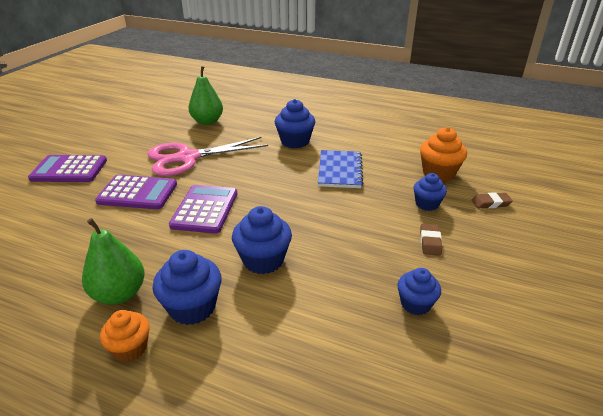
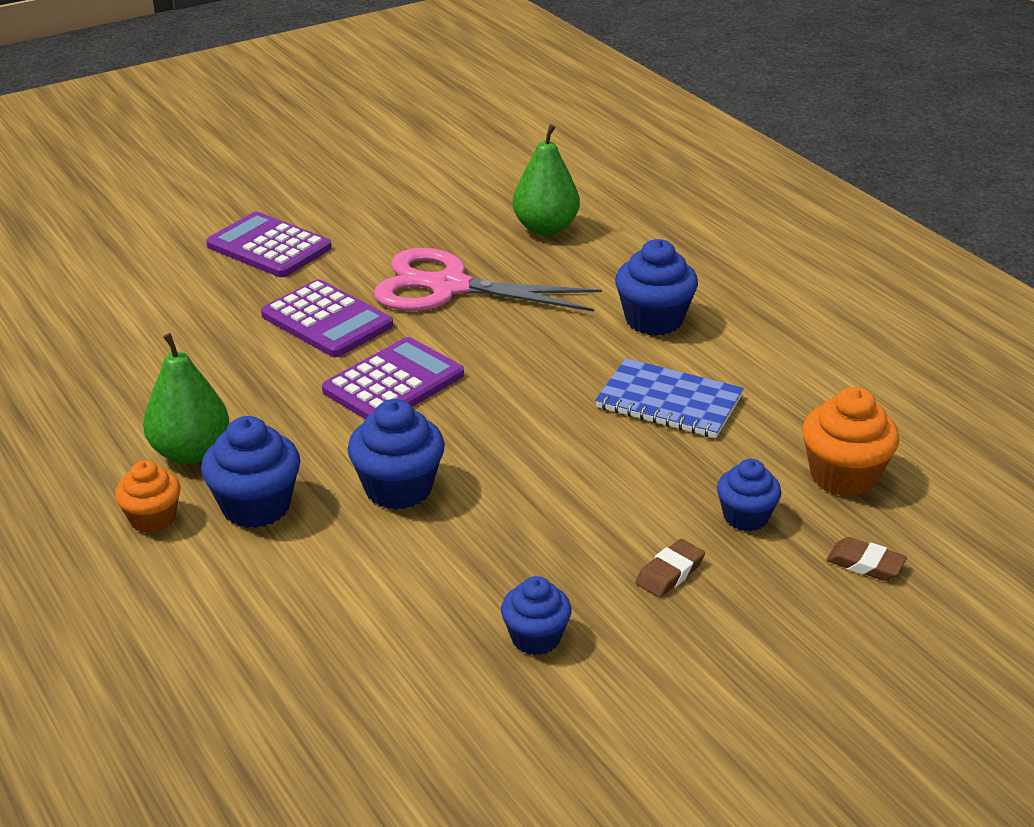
camera: 35 degrees right, 0 degrees up
blue notebook [318,150,363,188] -> blue notebook turned 75 degrees clockwise [595,358,744,438]

